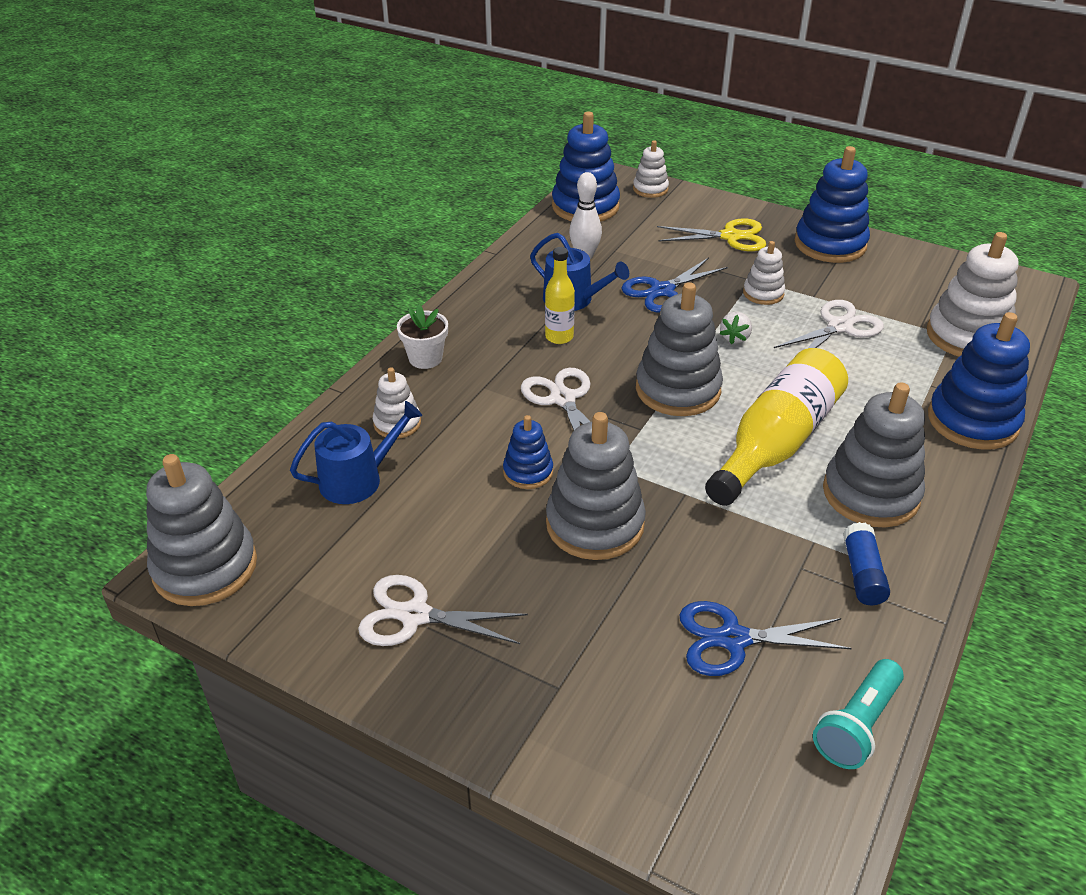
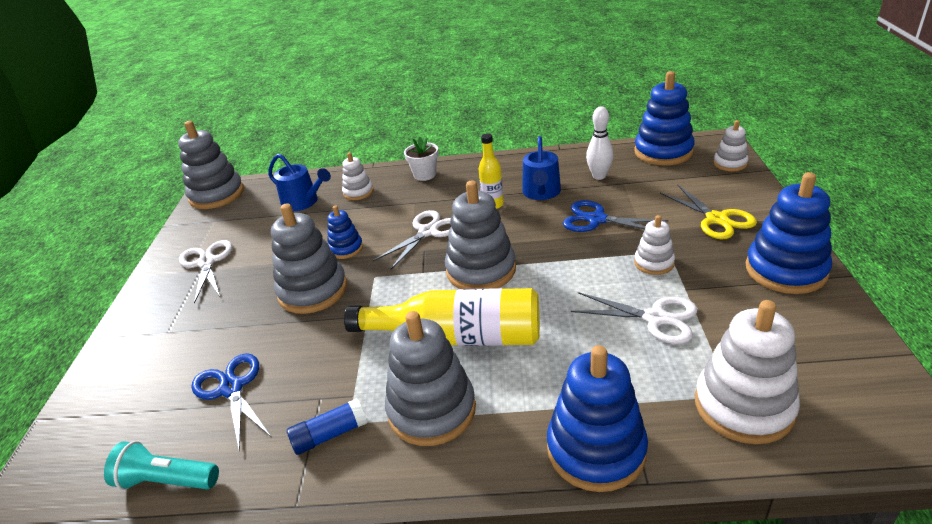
camera: 65 degrees right, 5 degrees down
white strawberry [720,312,752,344] -> none

